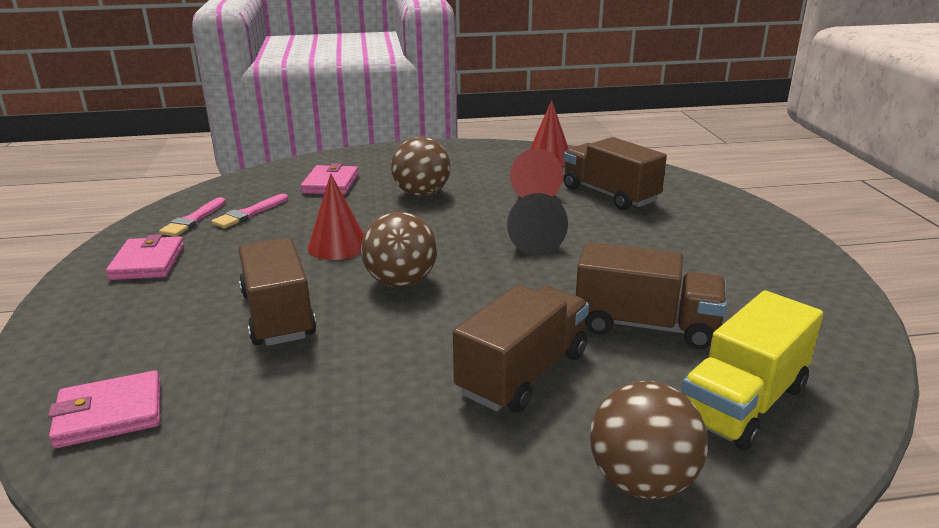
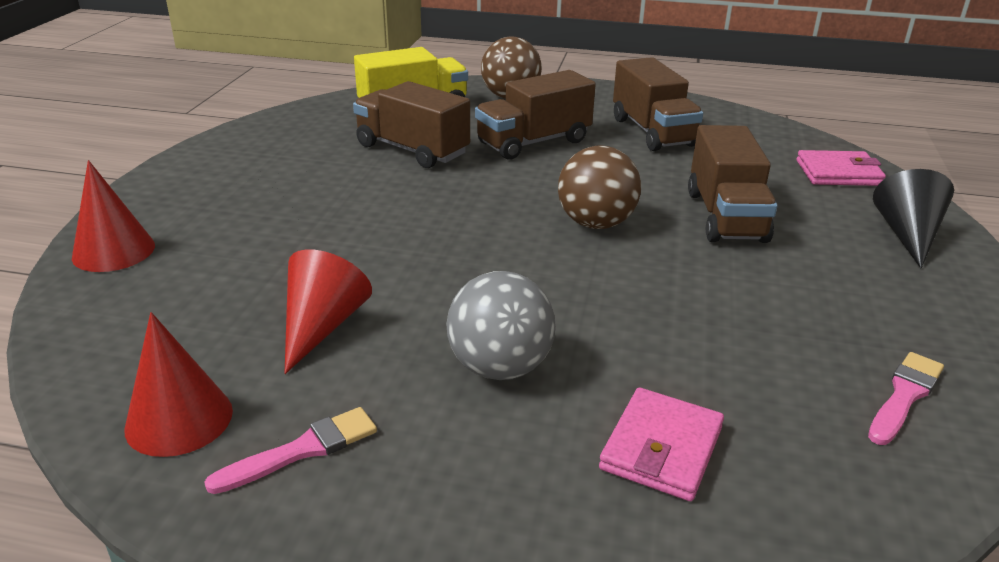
camera: 160 degrees left, 5 degrees up
pink wallet [106,234,184,280] -> none
pink brush [211,194,288,228] -> pink brush moved to [204,407,377,494]
red cone [308,173,364,260] -> red cone moved to [72,160,155,272]
brown ball [391,137,451,196] -> grey ball [446,271,556,380]
black cone [507,193,568,255] -> black cone moved to [873,169,954,268]
brown truck [564,137,667,210] -> brown truck moved to [613,57,703,151]

